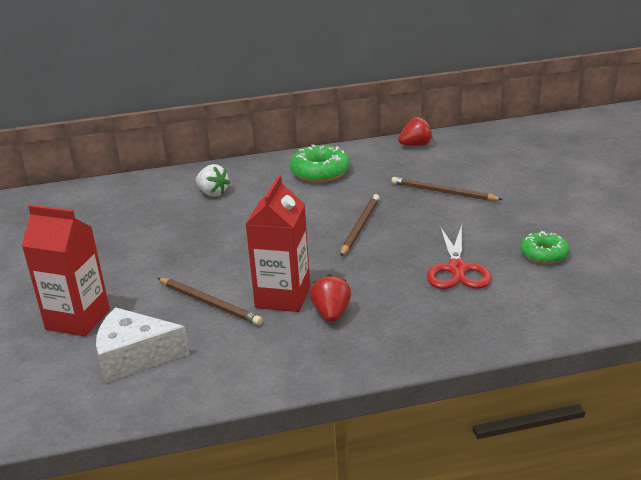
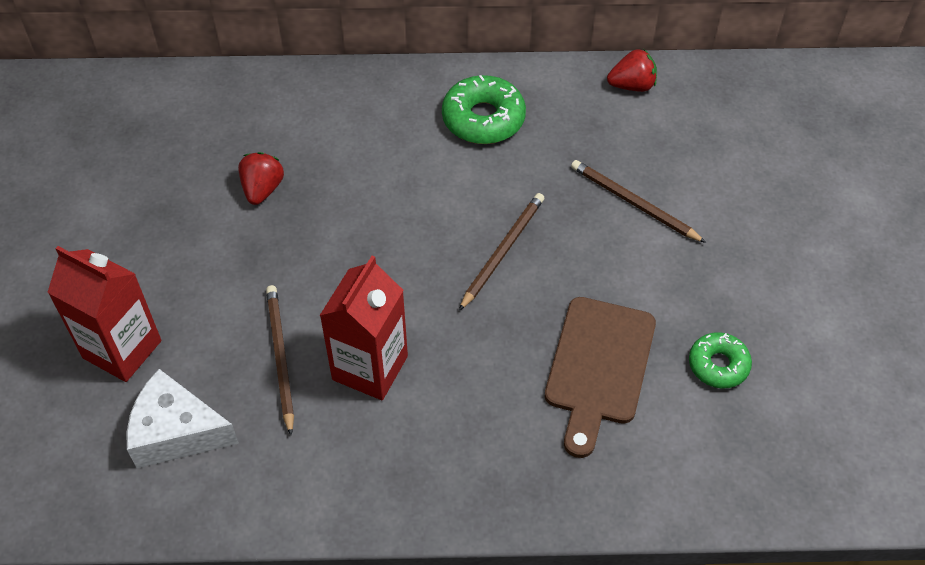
camera: 10 degrees right, 25 degrees up
brown pencil [158,278,263,325] -> brown pencil turned 150 degrees counterclockwise [266,285,294,435]
white strawberry [196,164,230,197] -> none
red strawberry [310,274,351,322] -> red strawberry moved to [238,152,284,205]
red scissors [427,225,492,289] -> brown cutting board [545,297,656,458]

